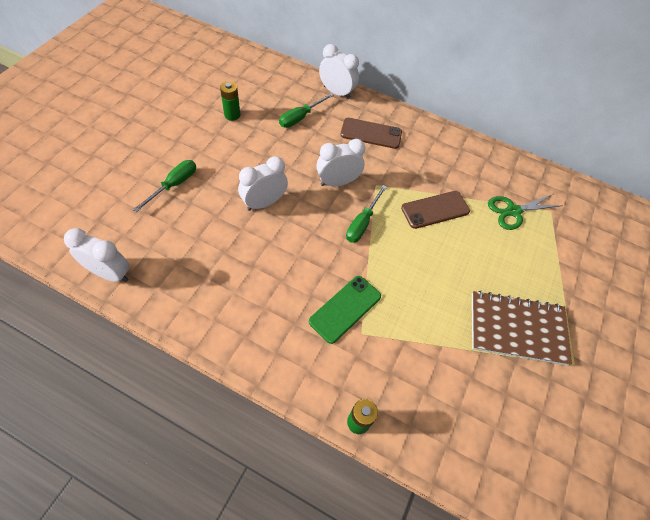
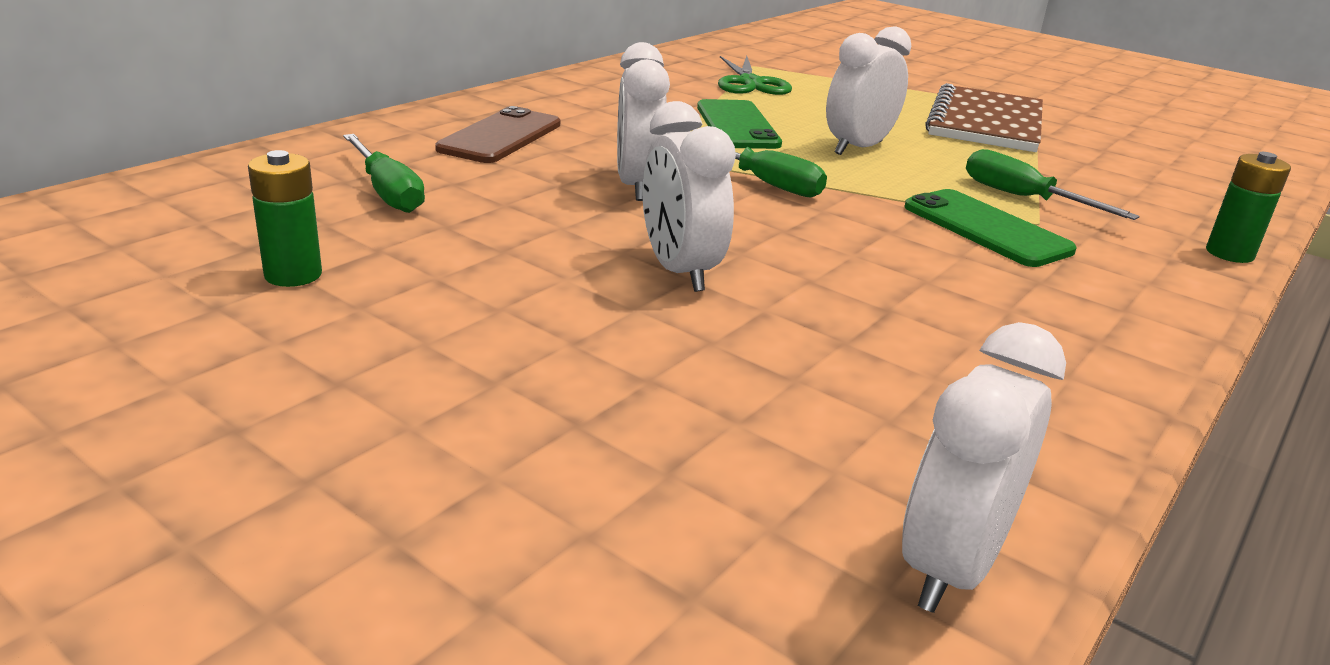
camera: 75 degrees left, 30 degrees down
green screwdriver [133,160,196,212] -> green screwdriver moved to [966,149,1140,220]
white clock [319,44,359,99] -> white clock moved to [826,26,911,155]
brown phone [401,191,470,229] -> green phone [697,99,782,149]

